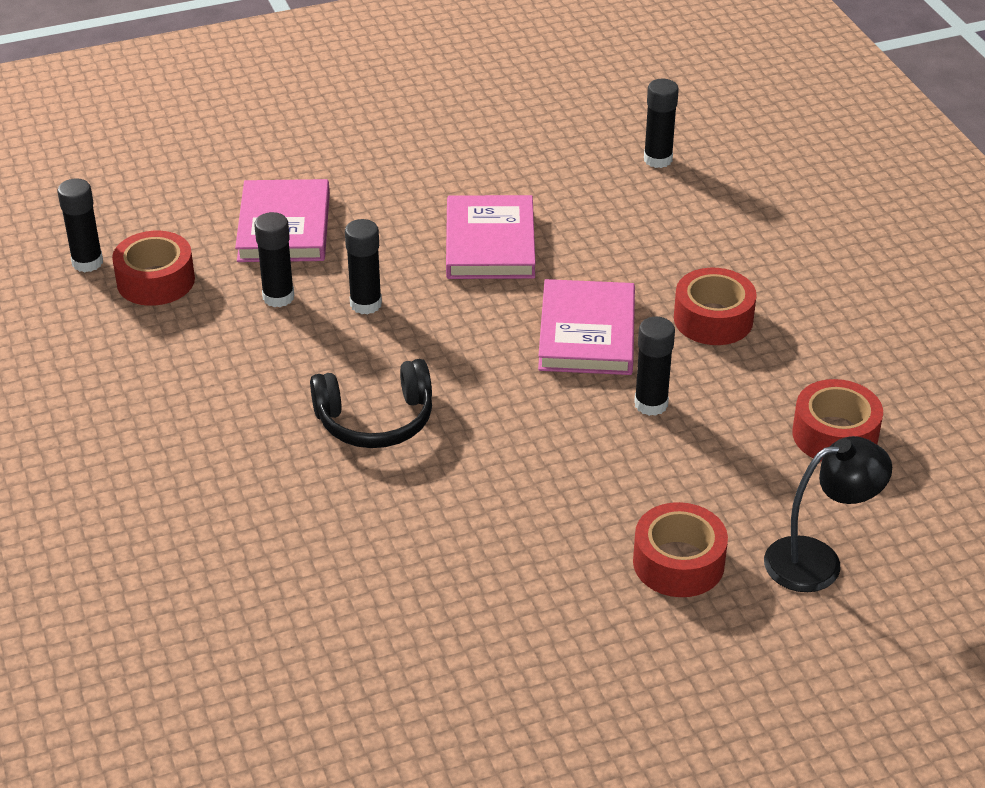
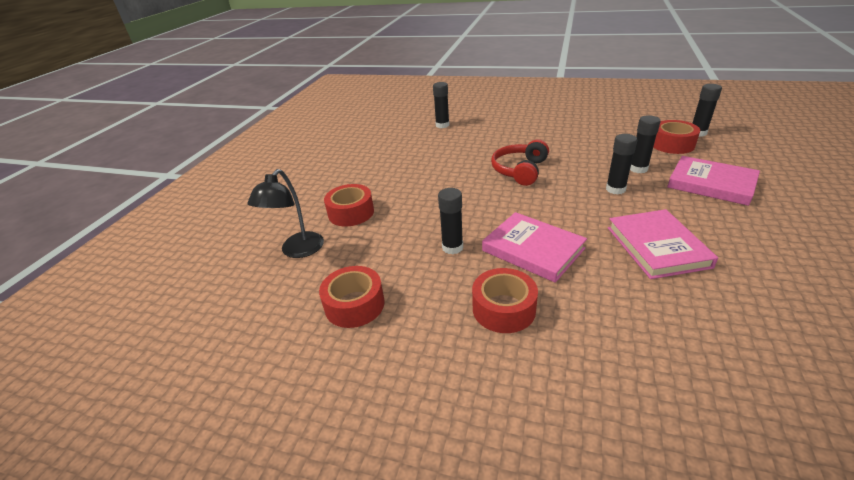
camera: 130 degrees right, 5 degrees down
black headphones [310,359,432,448] -> red headphones [491,139,549,186]
pink book [446,195,536,279] -> pink book turned 45 degrees clockwise [608,209,718,279]
black glue stick [644,79,679,168] -> black glue stick moved to [433,82,449,128]

